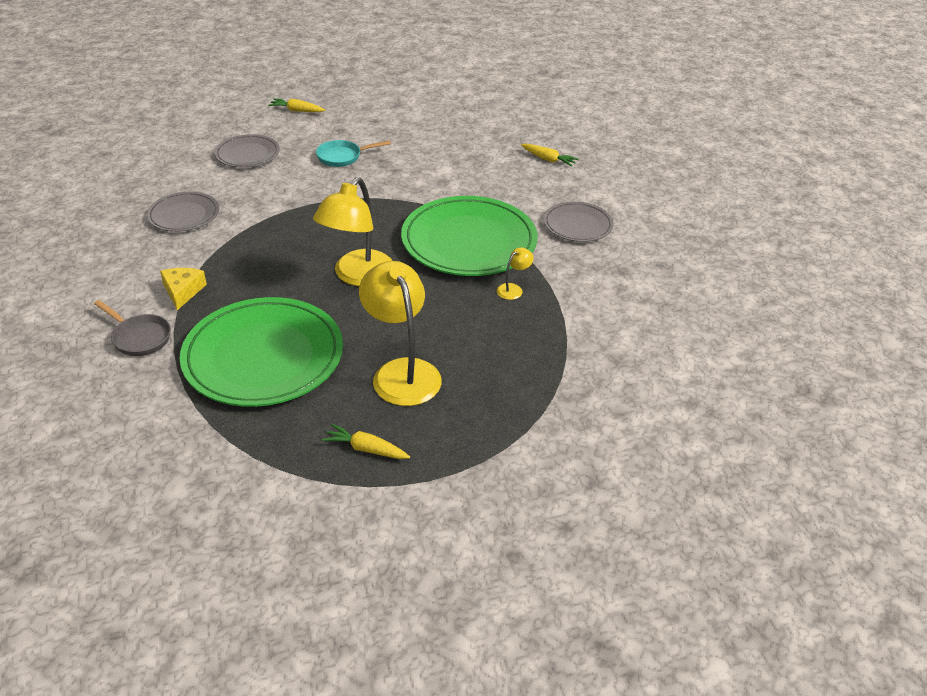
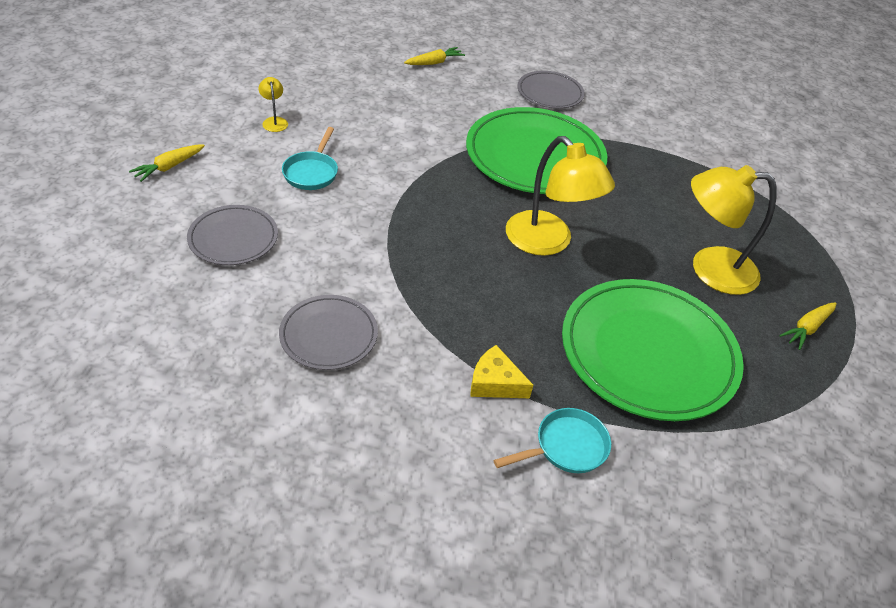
camera: 65 degrees left, 5 degrees up
grey pan [94,300,171,356] -> turquoise pan [494,408,611,473]
yellow lamp [497,247,534,300] -> yellow lamp moved to [259,77,288,132]

